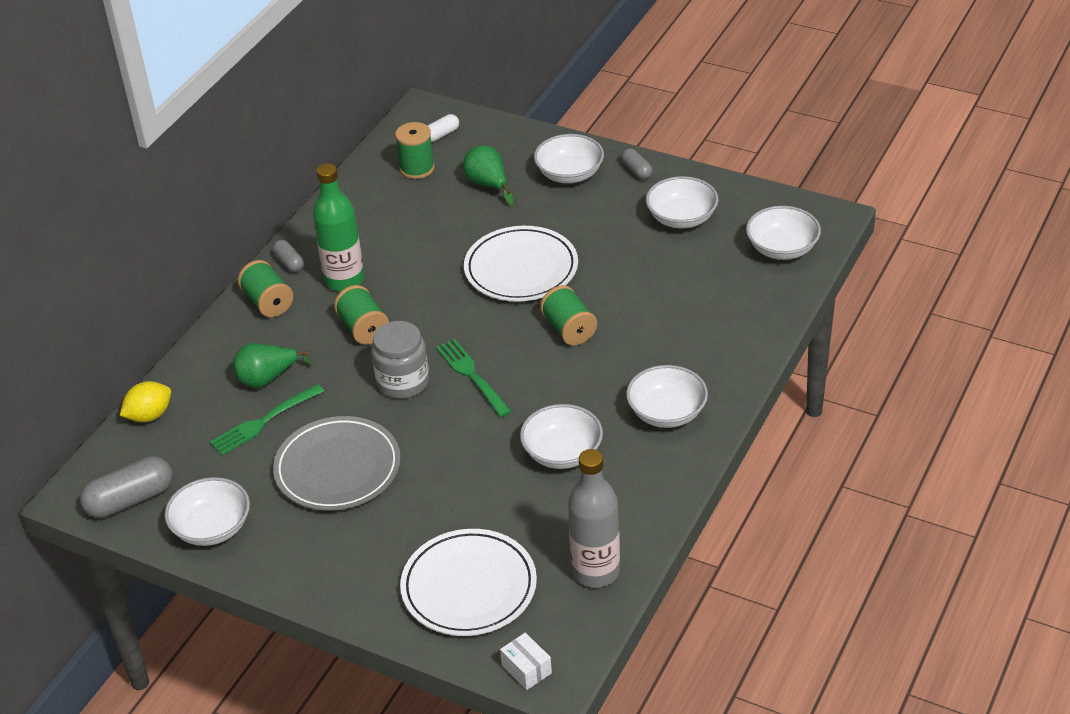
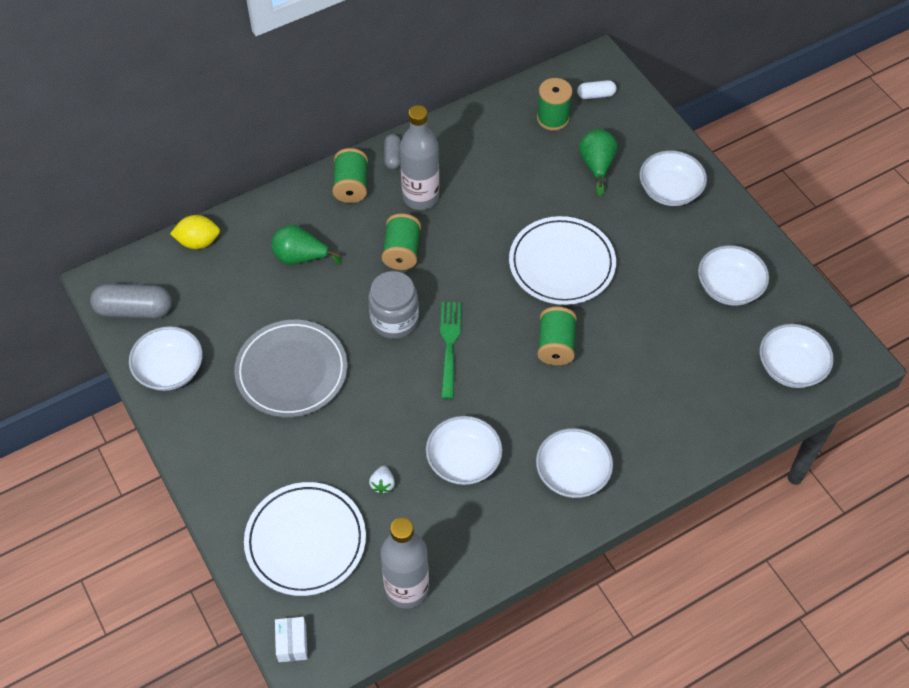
camera: 30 degrees right, 15 degrees up
green fork [210,384,324,455] -> none
green bottle [313,163,364,291] -> grey bottle [400,105,439,210]
grey capsule [621,148,653,180] -> none
none -> white strawberry [369,466,395,494]

